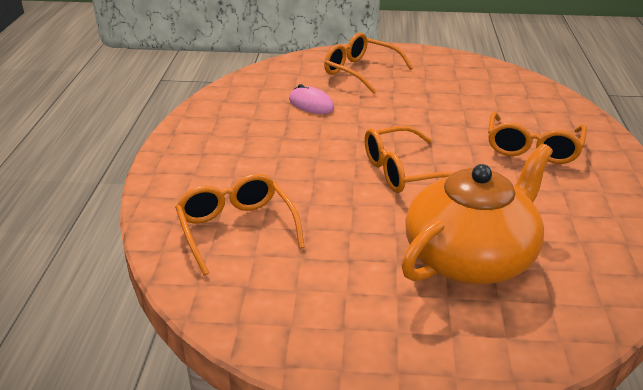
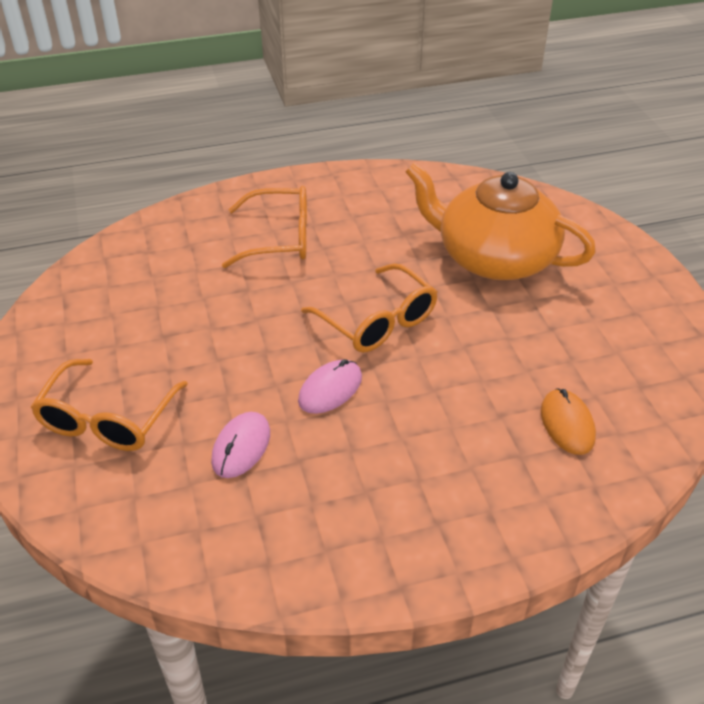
camera: 110 degrees left, 10 degrees up
orange glasses [175,174,305,275] -> orange mouse [541,388,596,455]
none -> pink mouse [298,359,362,414]

